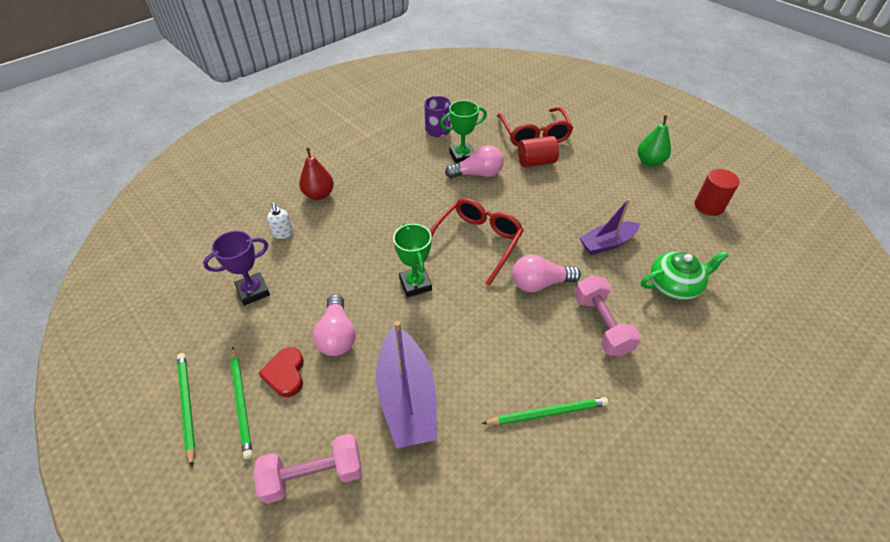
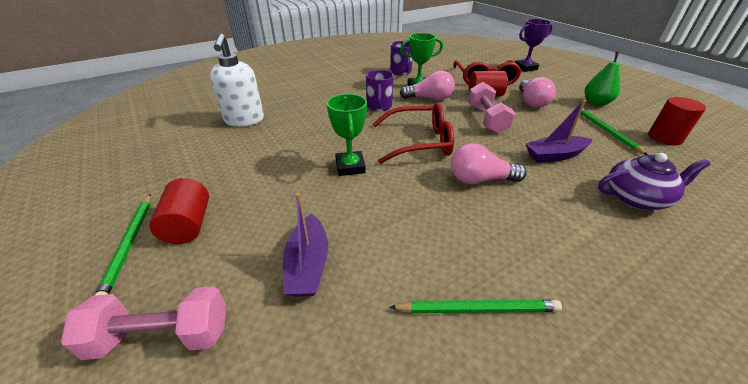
camera: 10 degrees right, 10 degrees down
green pencil [177,353,195,467] -> green pencil moved to [581,108,648,155]
purple trophy [203,231,270,306] -> purple trophy moved to [515,19,553,72]
red heart [259,347,304,397] -> red cylinder [149,178,209,244]
white soap dispenser [267,203,293,239] -> white soap dispenser [210,33,264,127], size x2.13
red pear [299,147,334,200] -> none
pink light bulb [313,294,356,356] -> pink light bulb moved to [519,77,556,108]
purple boat [376,321,437,448] -> purple boat [283,193,328,297], size x0.65
red glasses [430,198,524,286] -> red glasses turned 45 degrees clockwise [373,103,454,164]
pink dumbbell [574,275,641,357] -> pink dumbbell moved to [468,82,515,134]
green teapot [641,251,729,300] -> purple teapot [598,153,710,210]
none -> purple mug [366,70,394,111]

